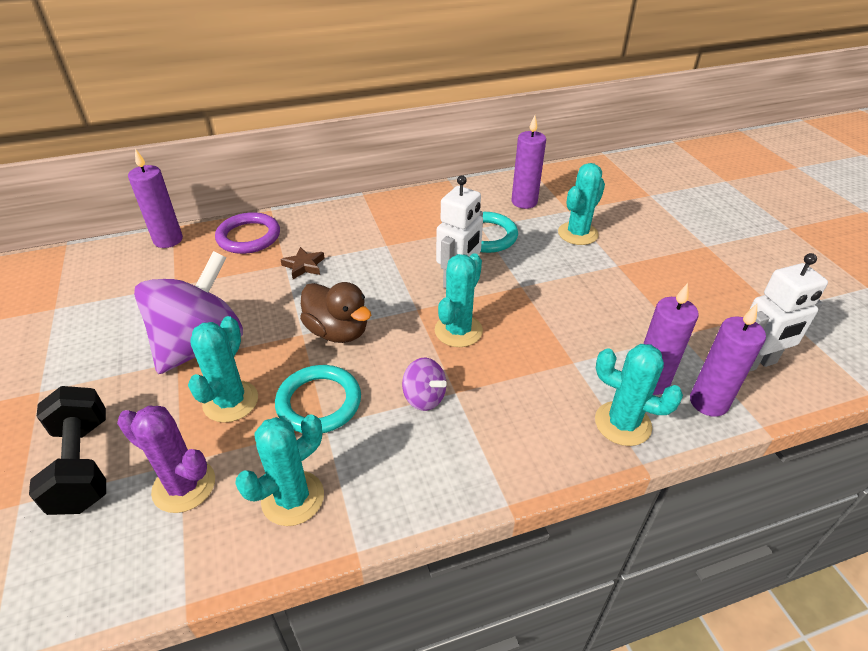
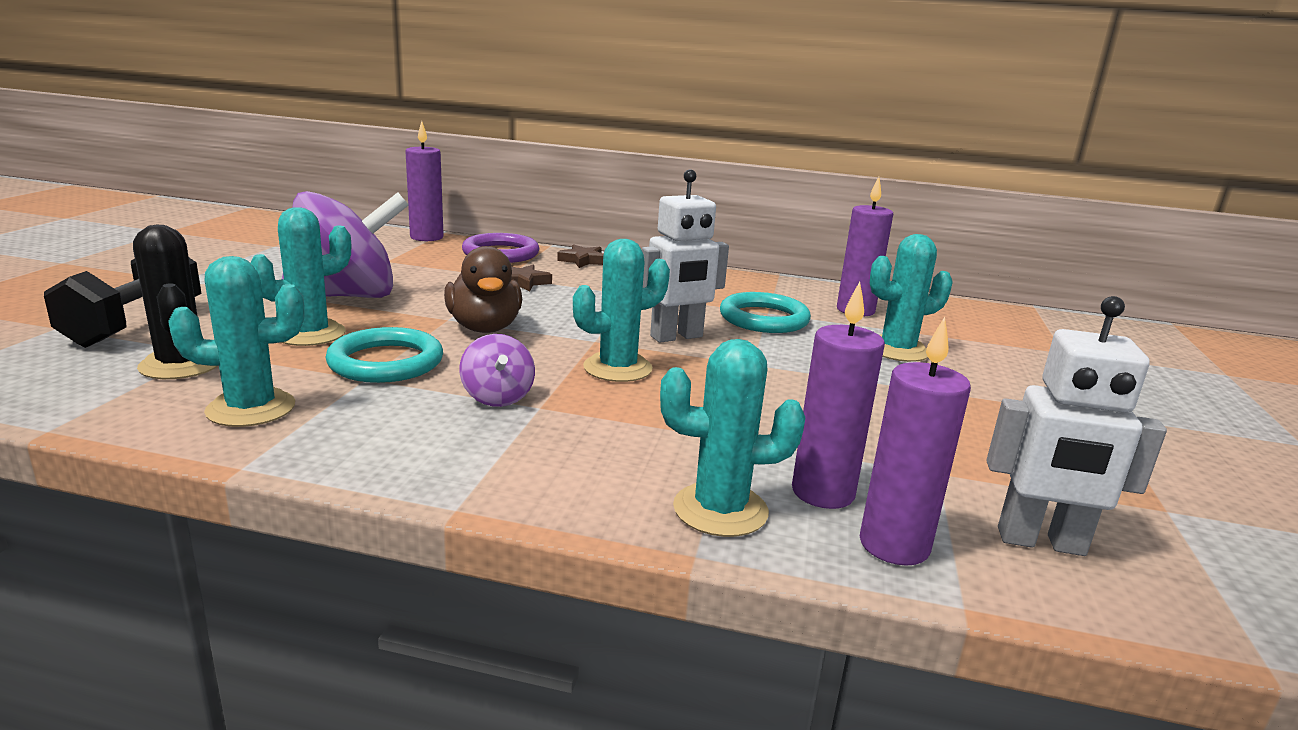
camera: 30 degrees right, 20 degrees down
purple cactus [117,405,215,513] -> black cactus [133,225,218,379]
turquoise cactus [595,344,683,446] -> turquoise cactus turned 60 degrees counterclockwise [660,339,806,537]
none -> brown star [557,244,604,268]

